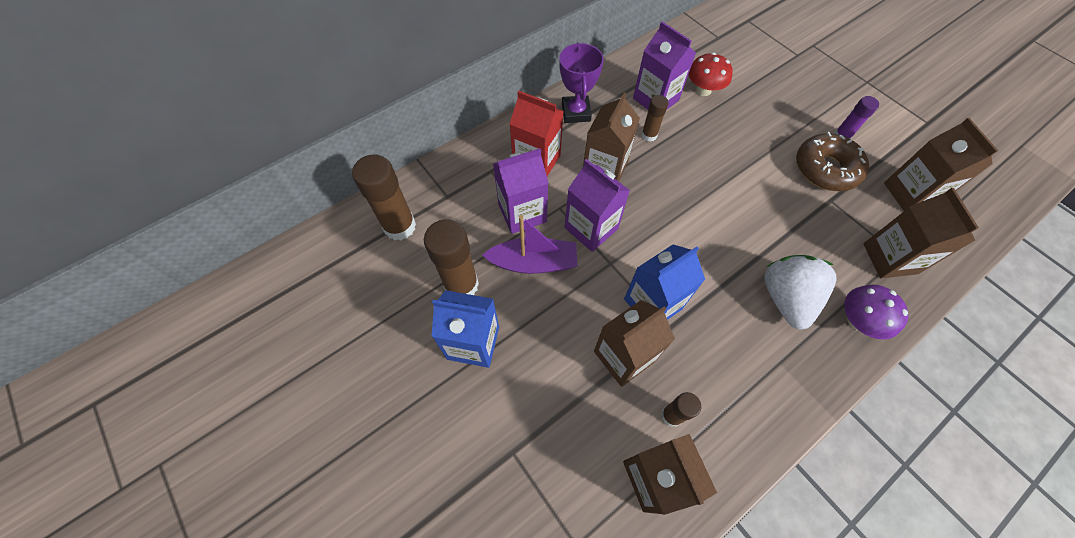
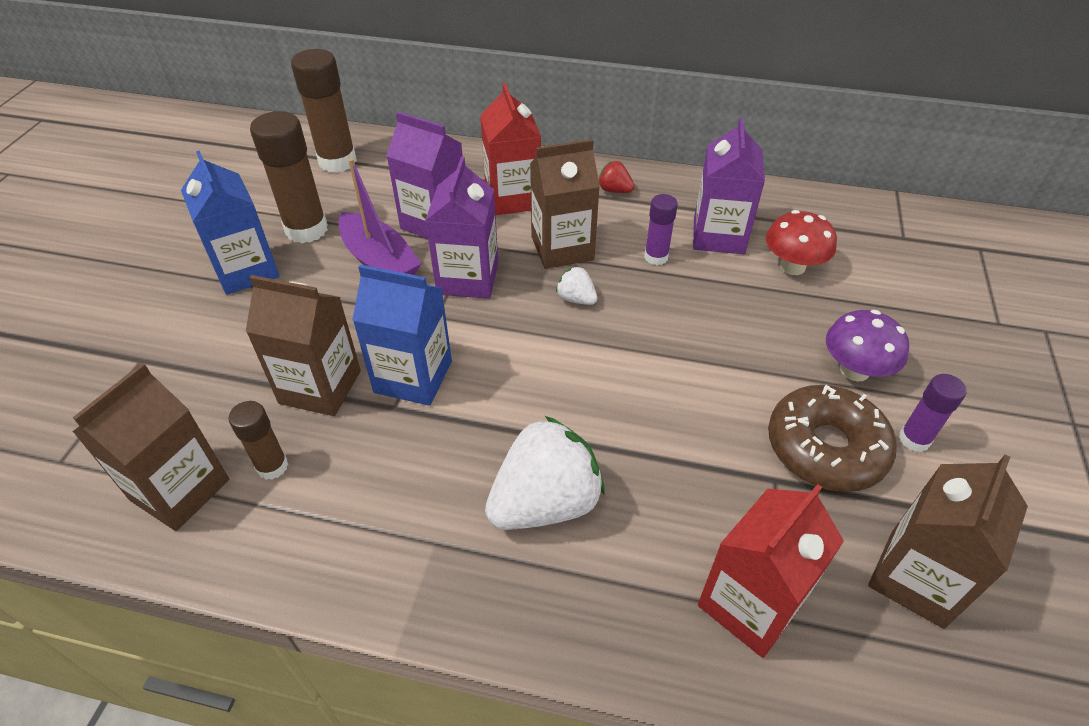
camera: 50 degrees right, 15 degrees down
purple trophy [559,43,604,123] -> red strawberry [599,161,635,193]
brown glue stick [641,95,668,142] -> purple glue stick [644,194,678,265]
purple mushroom [844,285,908,339] -> purple mushroom moved to [826,310,909,382]
brown carton [864,188,979,278] -> red carton [698,484,844,658]
none -> white strawberry [556,266,597,305]

